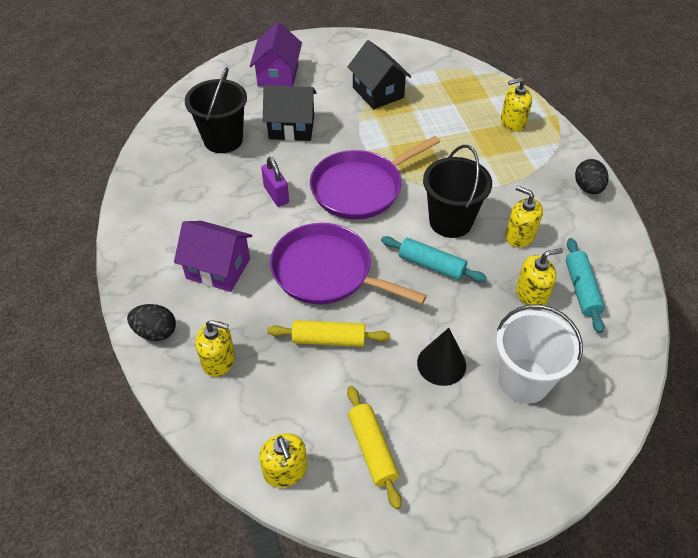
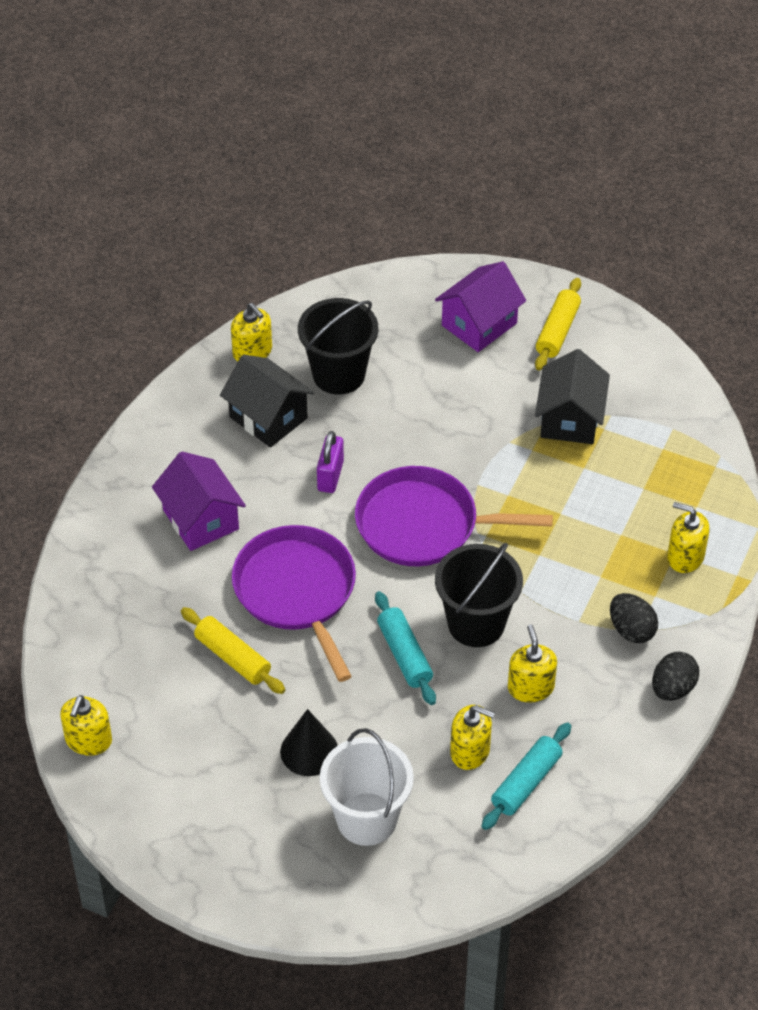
camera: 40 degrees right, 0 degrees up
black egg [127,304,176,341] -> black egg moved to [610,593,658,643]
yellow soap dispenser [195,320,235,377] -> yellow soap dispenser moved to [231,303,272,362]
black house [263,85,317,141] -> black house moved to [220,355,314,447]
yellow rolling pin [347,386,401,509] -> yellow rolling pin moved to [535,278,581,370]

